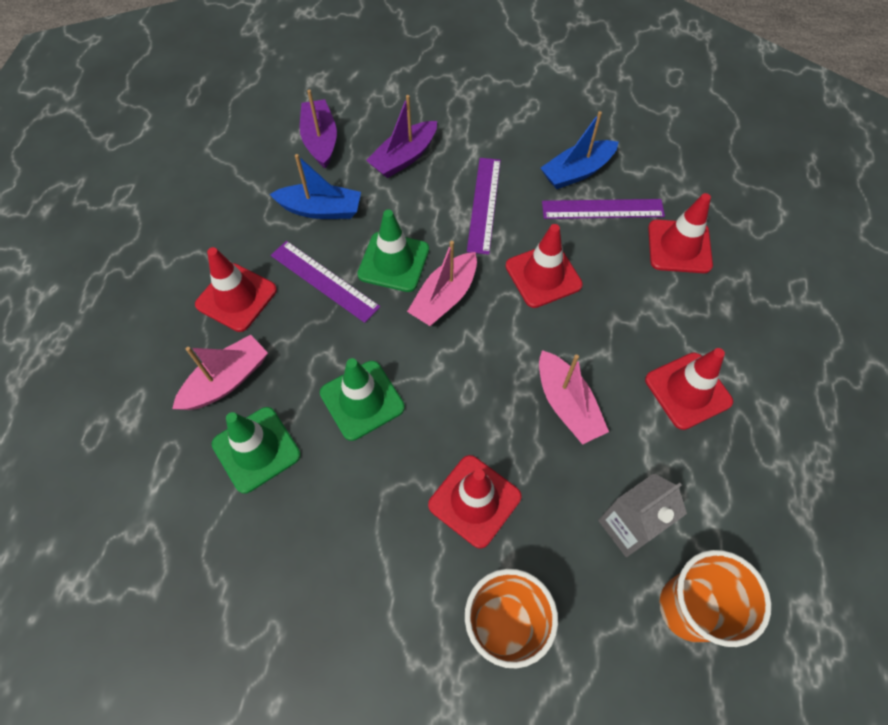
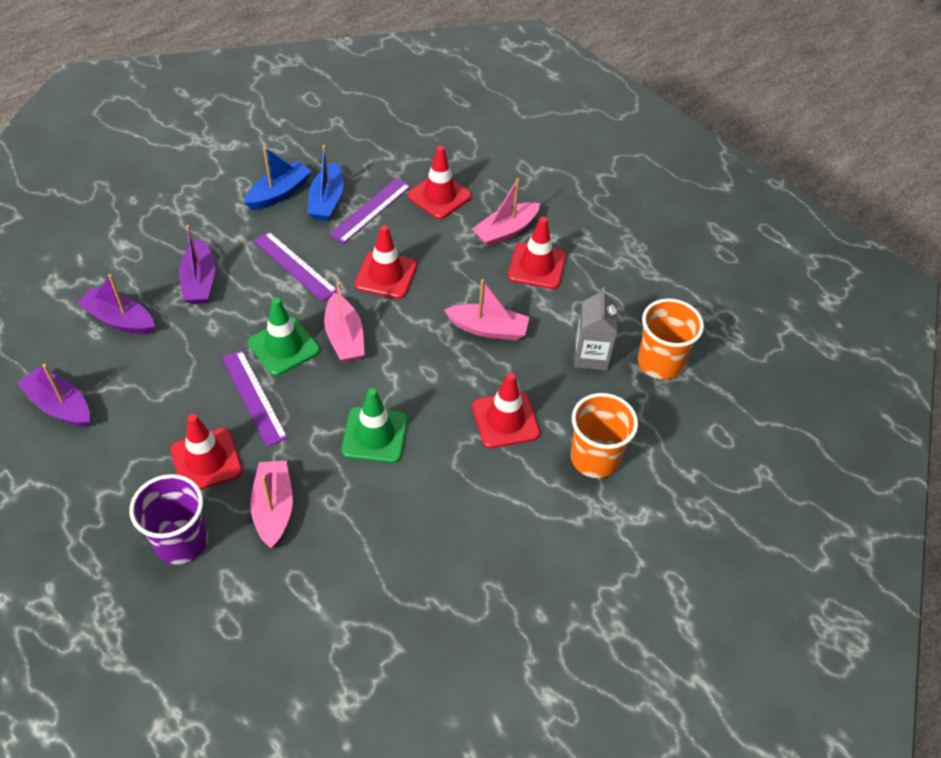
camera: 55 degrees left, 10 degrees down
green traffic cone [212,407,301,494] -> none
blue boat [269,154,361,219] -> blue boat moved to [244,147,312,210]
purple ruler [271,241,380,323] -> purple ruler turned 75 degrees clockwise [222,350,288,447]
none -> purple boat [18,364,90,427]
none -> purple cup [129,474,208,564]
none -> pink boat [472,178,540,247]

